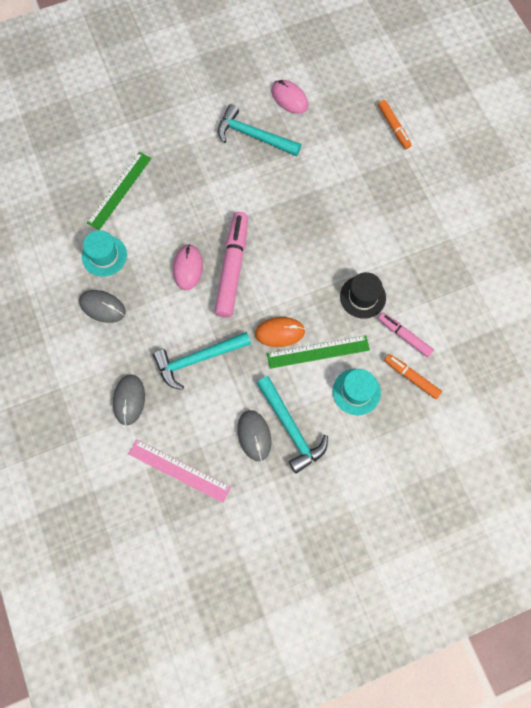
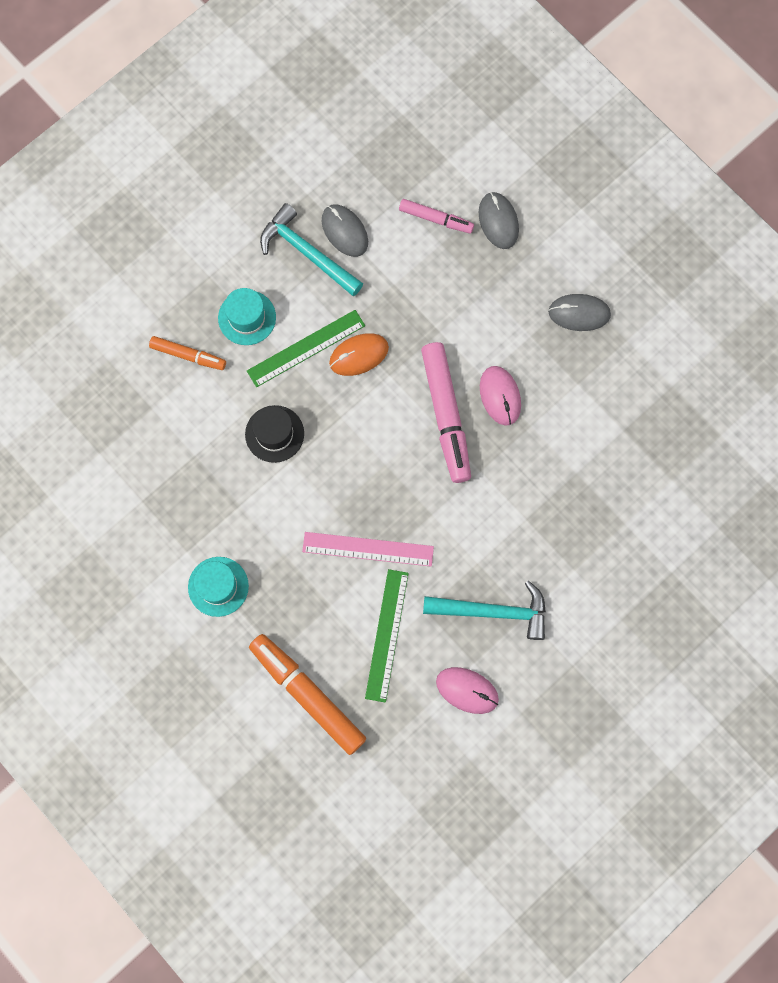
camera: 160 degrees right, 5 degrees up
turquoise hat [82,230,127,276] -> turquoise hat moved to [188,557,249,617]
green ruler [87,152,152,230] -> green ruler moved to [365,569,409,703]
pink ruler [128,439,231,503] -> pink ruler moved to [302,532,434,567]
turquoise hammer [153,332,251,390] -> none
orange marker [378,100,412,149] -> orange marker [249,634,366,755], size x1.80
pink marker [378,313,434,357] -> pink marker moved to [399,199,474,234]

